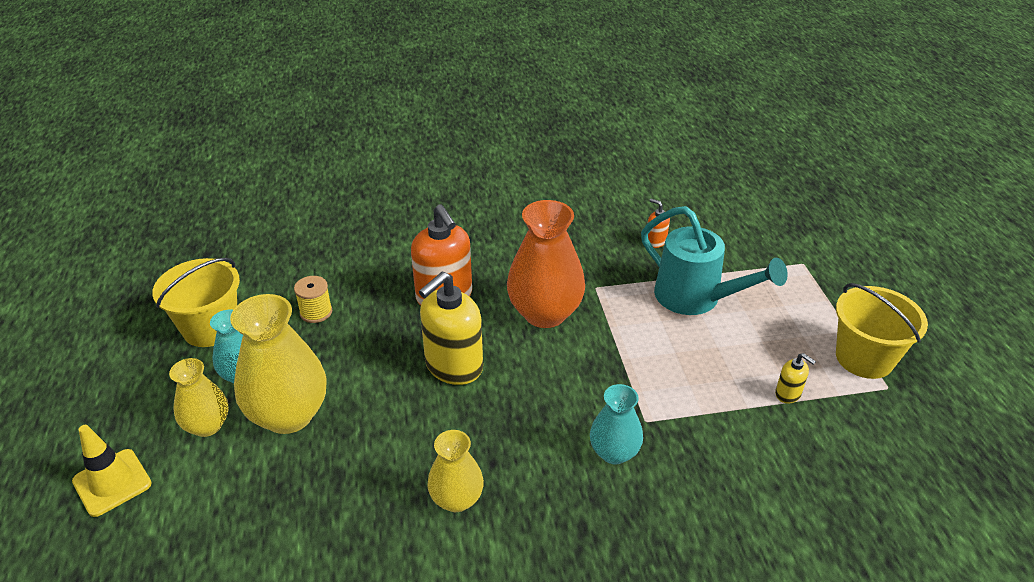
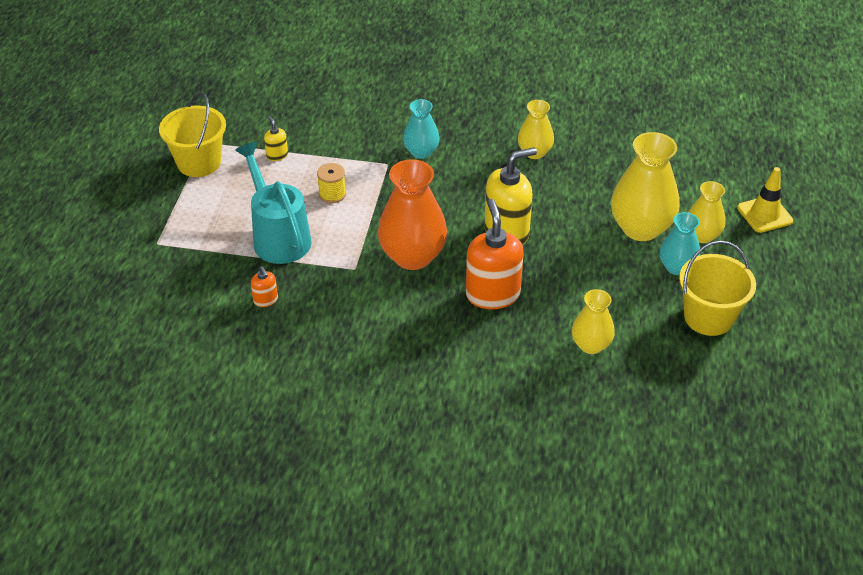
camera: 160 degrees left, 5 degrees up
yellow spool [294,276,332,323] -> yellow spool moved to [317,163,346,203]
none -> yellow vase [572,289,615,354]

